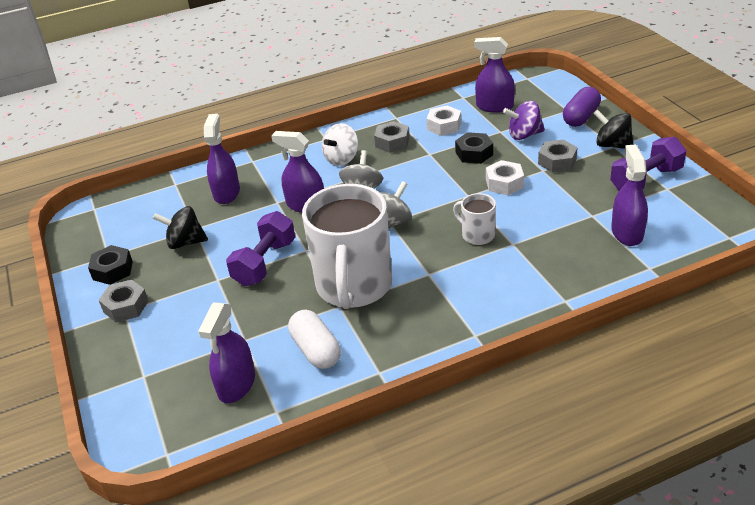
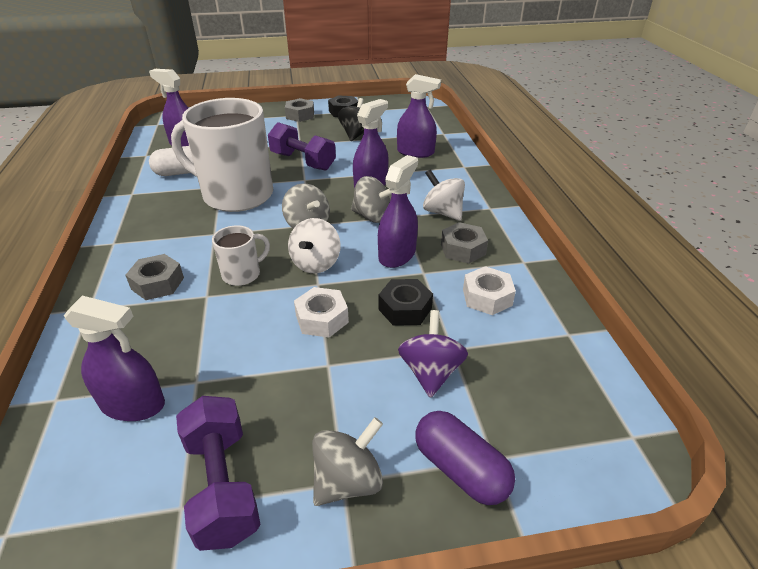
camera: 100 degrees right, 0 degrees up
purple spray bottle [474,37,515,113] -> purple spray bottle moved to [378,155,418,268]
grey nut [538,140,578,173] -> grey nut moved to [126,254,184,300]
black spinning top [593,110,634,149] -> grey spinning top [312,417,383,506]
none -> white spinning top [288,218,341,274]

